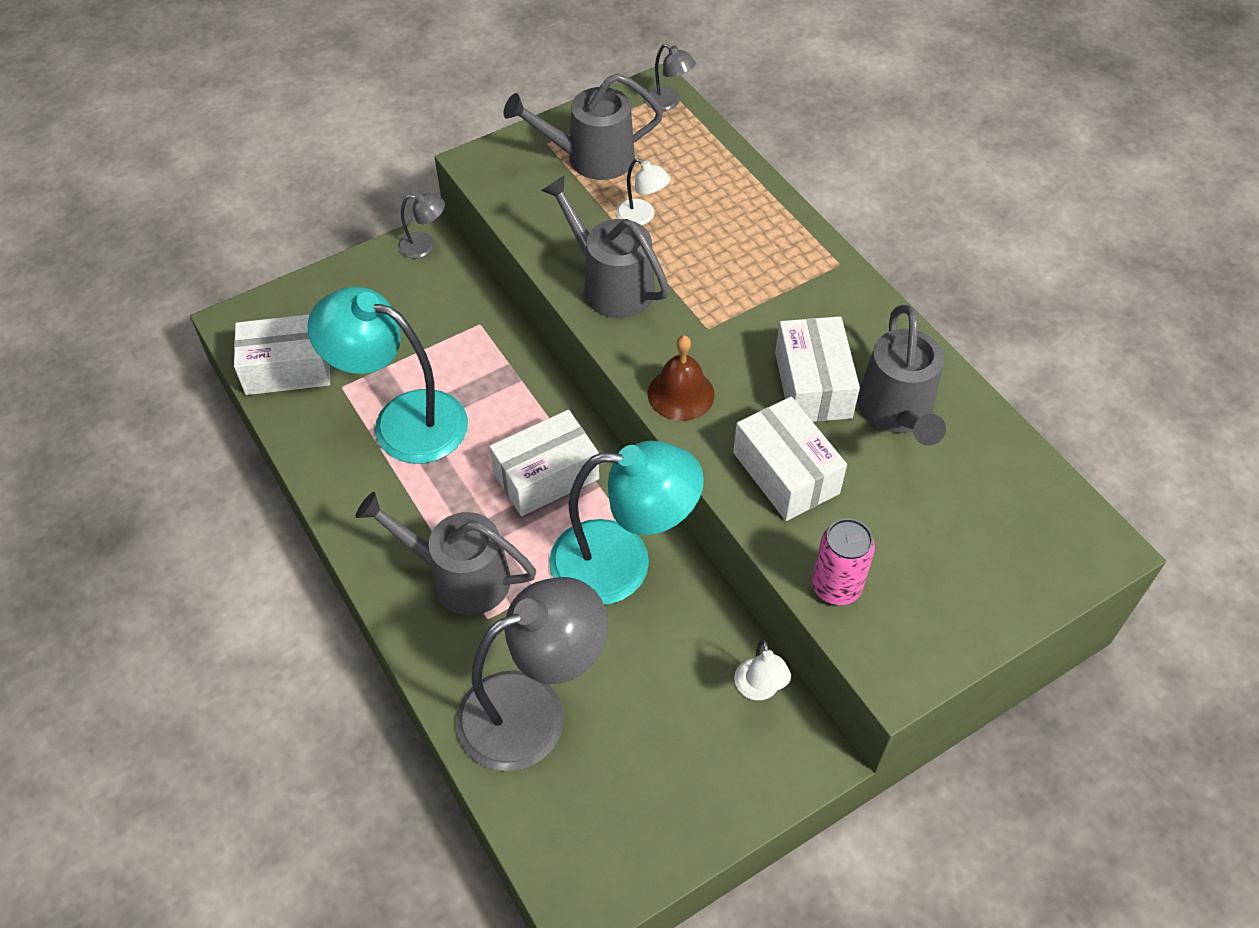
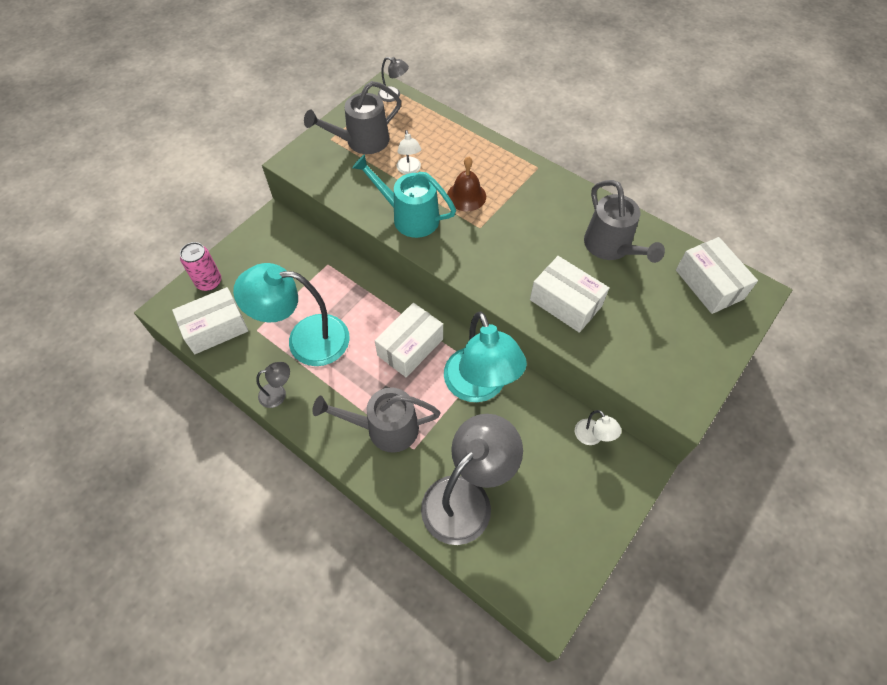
camera: 20 degrees left, 5 degrees up
grey lamp [398,192,445,258] -> grey lamp moved to [256,362,290,408]
grey watering can [541,175,669,318] -> turquoise watering can [352,154,456,238]
turquoise lamp [549,441,704,605] -> turquoise lamp turned 90 degrees clockwise [444,312,527,402]
white lamp [616,158,670,225] -> white lamp turned 60 degrees clockwise [397,130,421,174]
brown bell [648,335,715,421] -> brown bell moved to [447,156,486,211]
white box [775,316,860,422] -> white box moved to [676,237,758,314]
pink can [812,519,875,605] -> pink can moved to [180,242,221,291]

